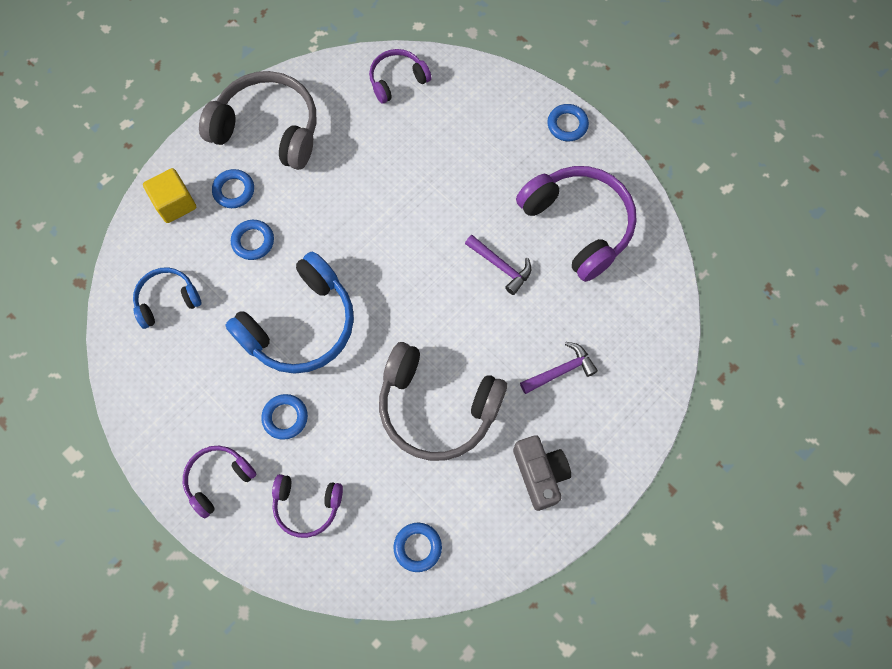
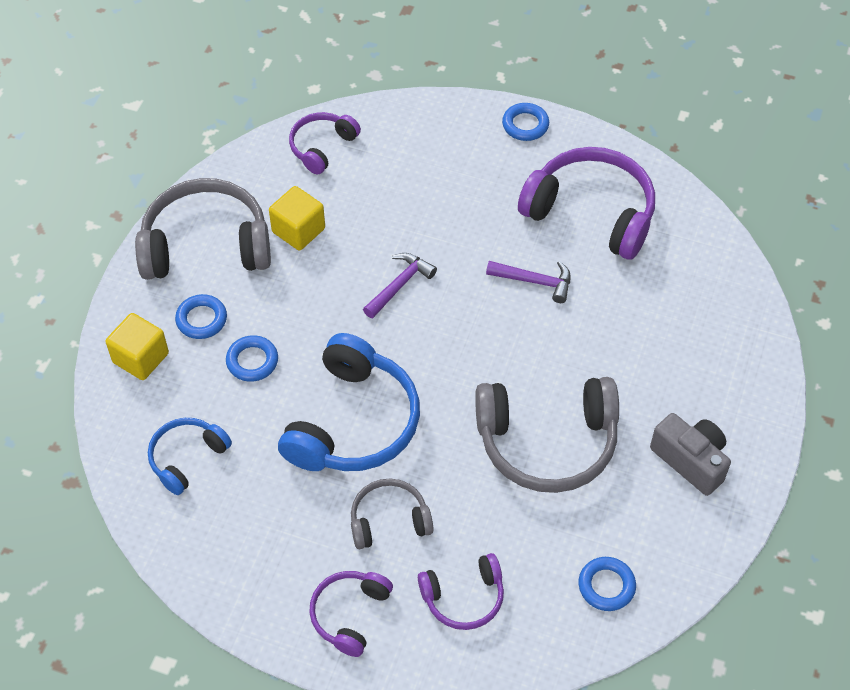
camera: 25 degrees left, 15 degrees down
blue ring [261,394,308,440] -> grey headphones [351,478,434,549]
purple hammer [520,342,598,394] -> purple hammer moved to [363,253,437,318]
none -> yellow cube [269,186,325,250]

